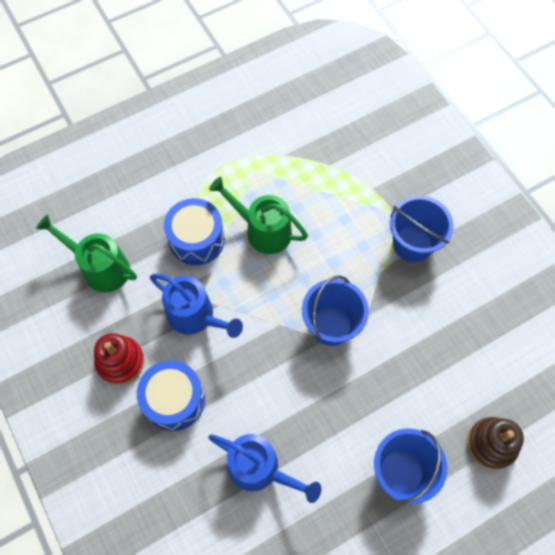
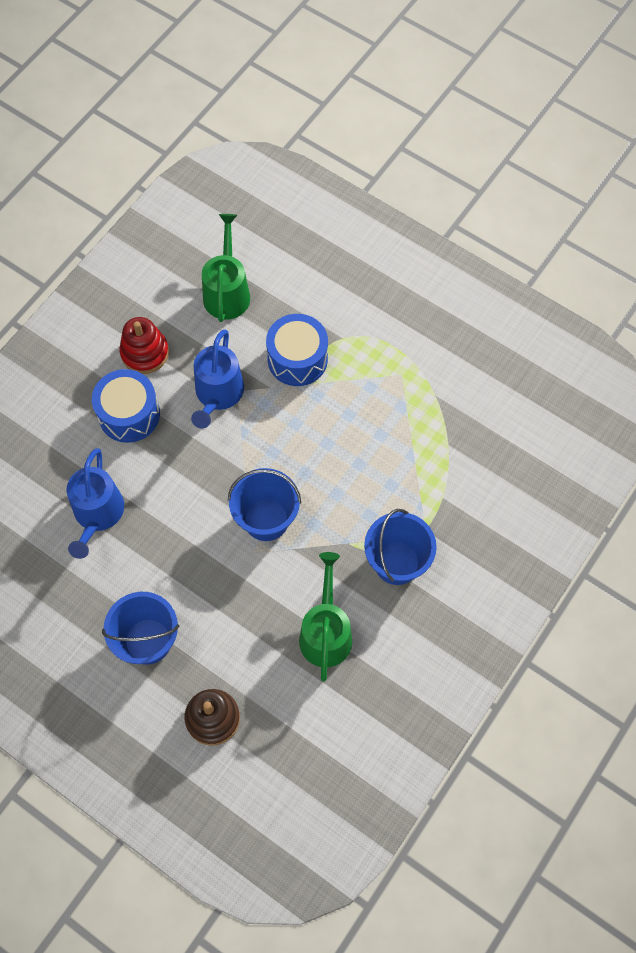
camera: 65 degrees right, 0 degrees up
green watering can [209,177,308,254] -> green watering can moved to [299,552,352,681]

